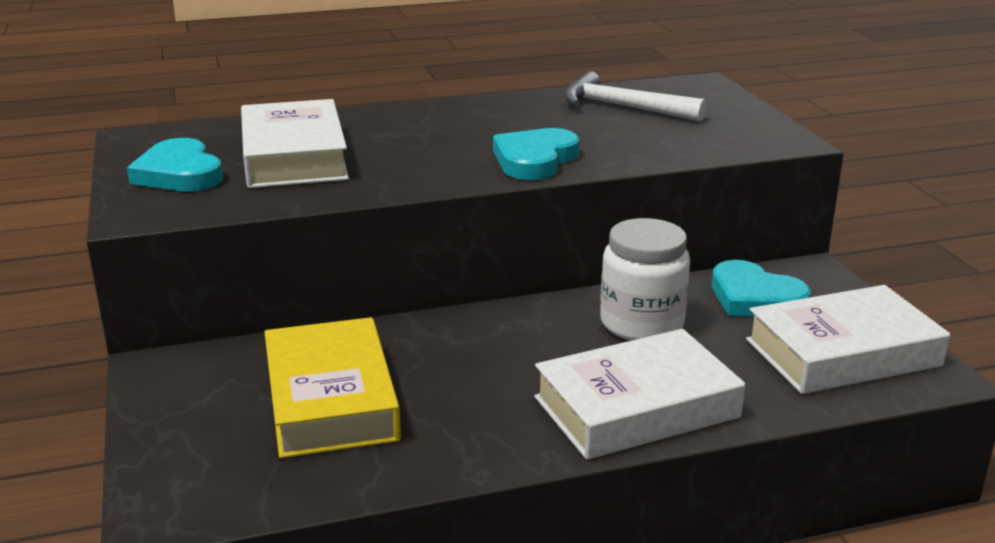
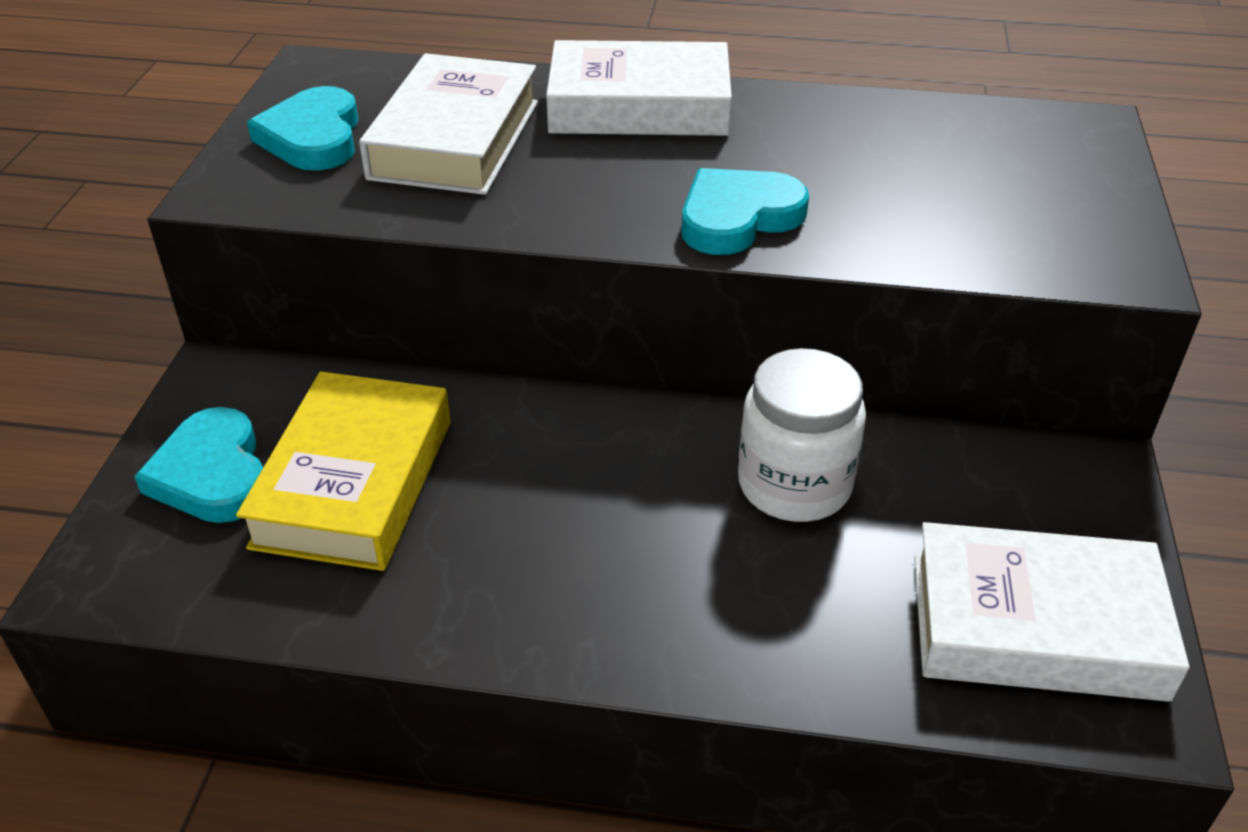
camera: 25 degrees right, 15 degrees up
white book [534,329,745,460] -> white book moved to [546,40,732,136]
white hammer [564,71,706,121] -> none
turquoise heart [712,260,811,316] -> turquoise heart moved to [134,407,263,523]

